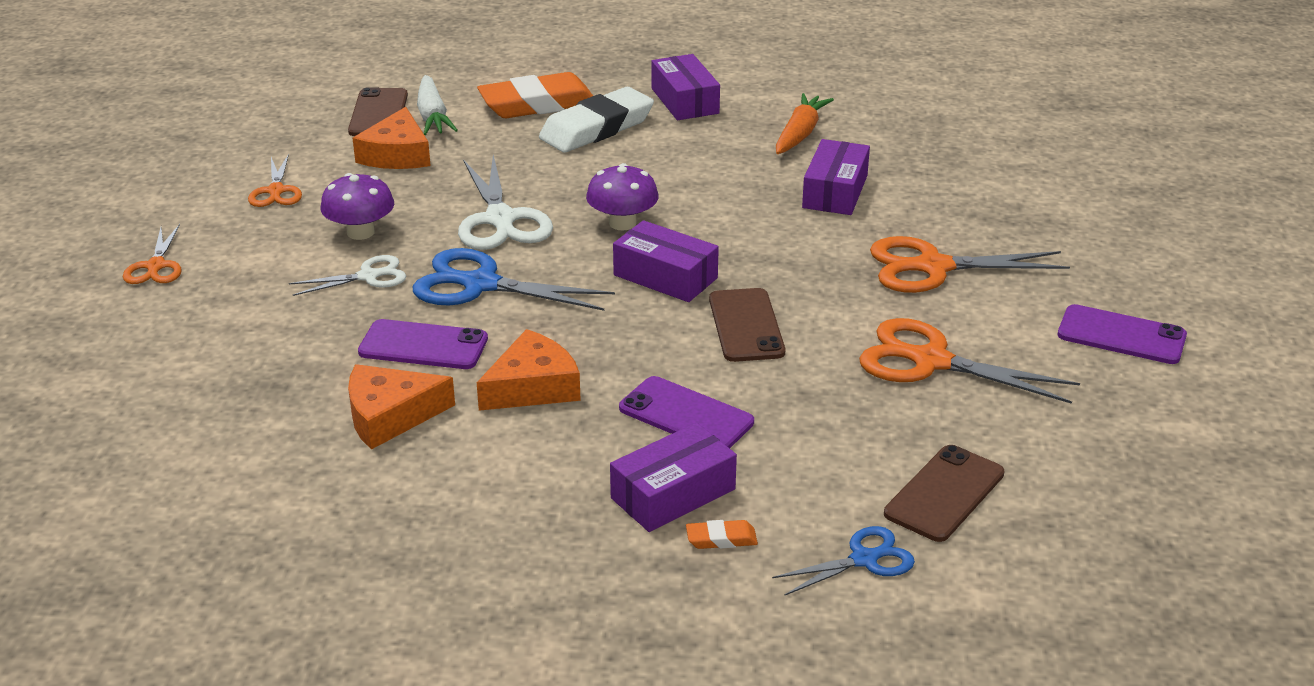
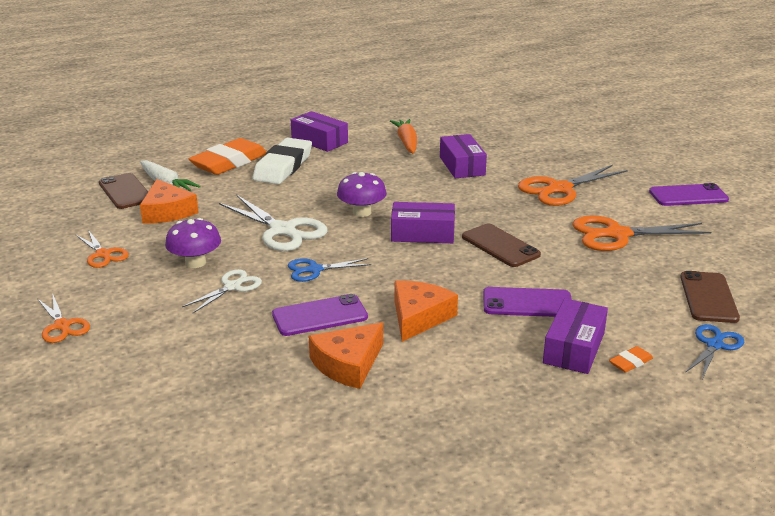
camera: 30 degrees left, 5 degrees down
blue scissors [413,248,615,311] -> blue scissors [288,258,372,282], size x0.58

